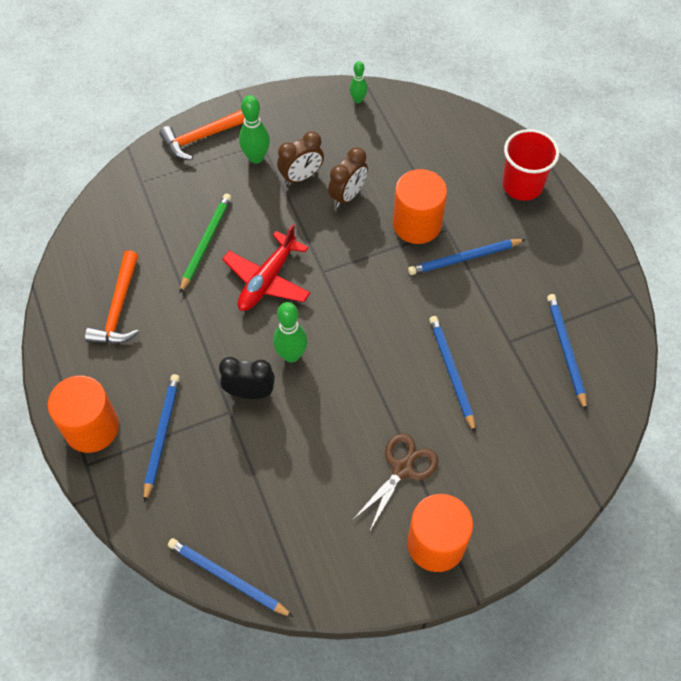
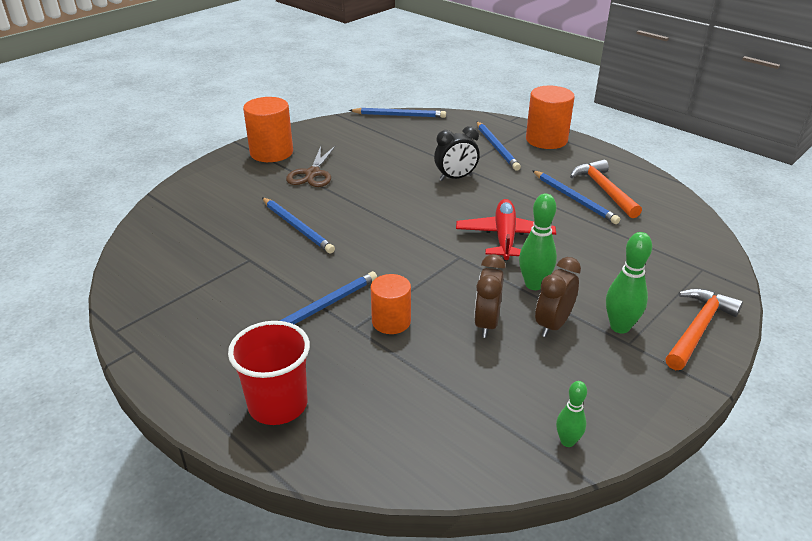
camera: 155 degrees right, 25 degrees down
green pencil [179,193,231,294] -> none
green bowling pin [273,302,308,363] -> green bowling pin moved to [519,194,557,290]
orange cylinder [393,169,447,244] -> orange cylinder [371,274,411,334], size x0.64
blue pencil [547,294,587,411] -> blue pencil moved to [532,170,620,224]

